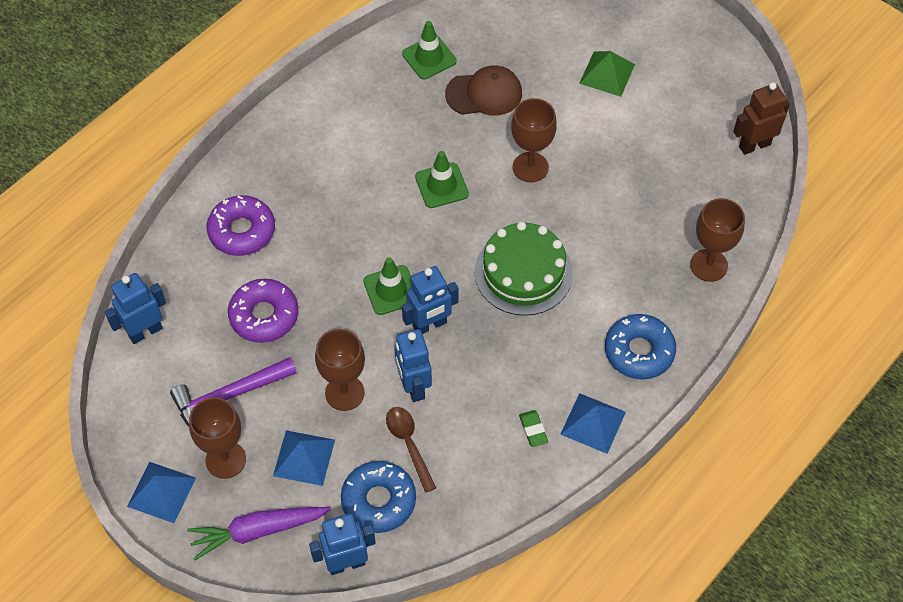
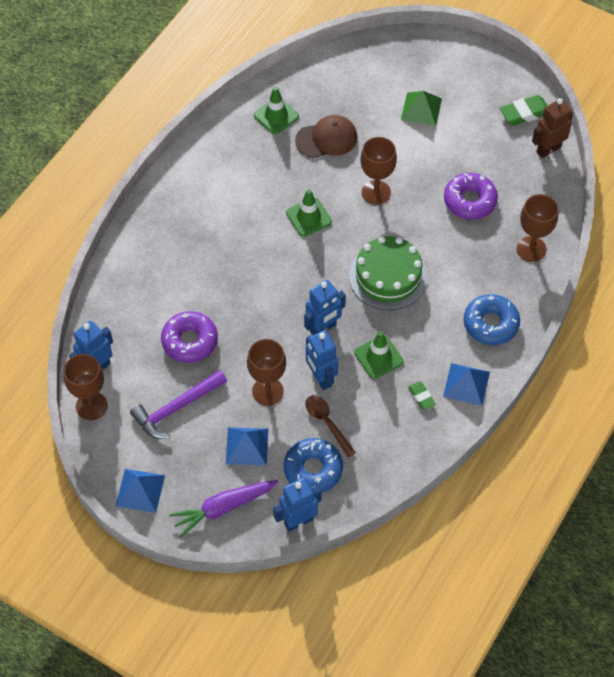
camera: 10 degrees left, 0 degrees up
brown goblet [189,397,246,479] -> brown goblet moved to [64,354,108,420]
purple donut [207,195,275,256] -> purple donut moved to [444,173,498,219]
green traffic cone [363,257,411,315] -> green traffic cone moved to [354,331,403,379]
none -> green eraser [500,95,548,126]

